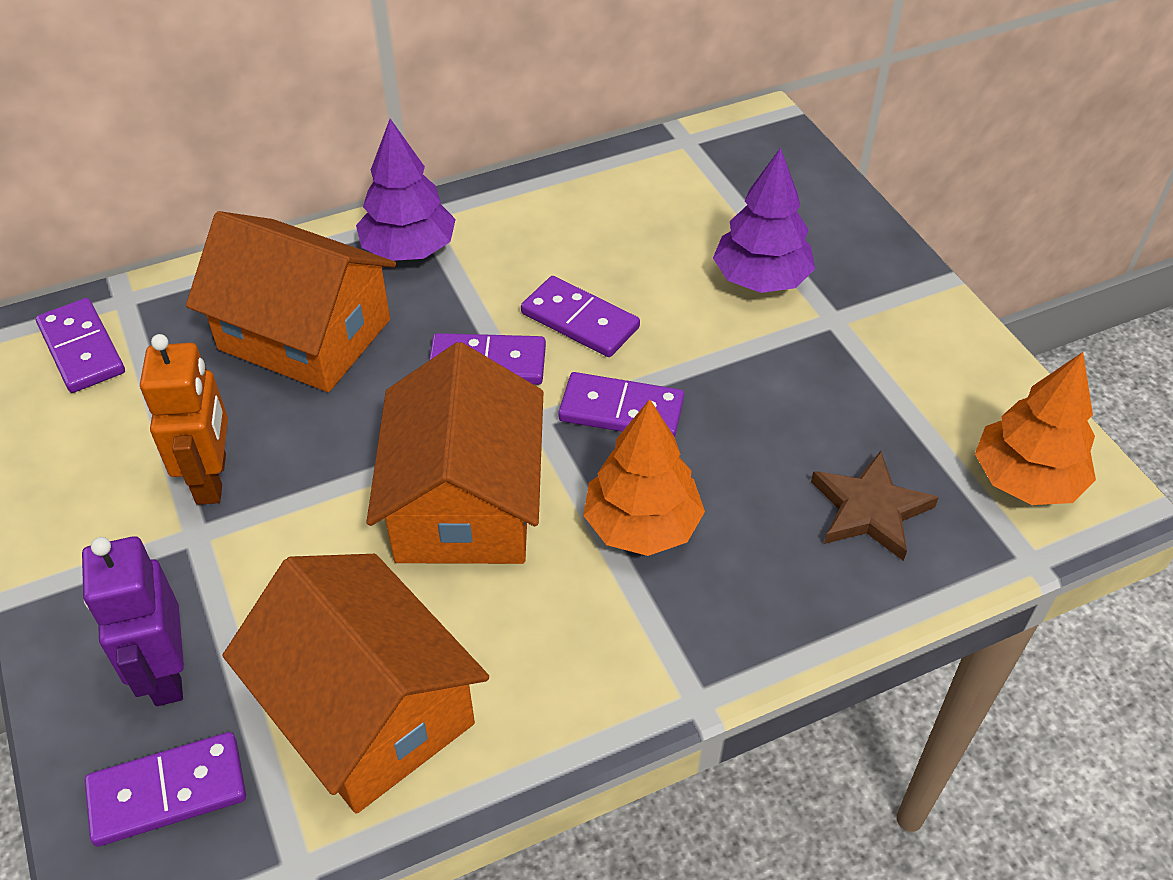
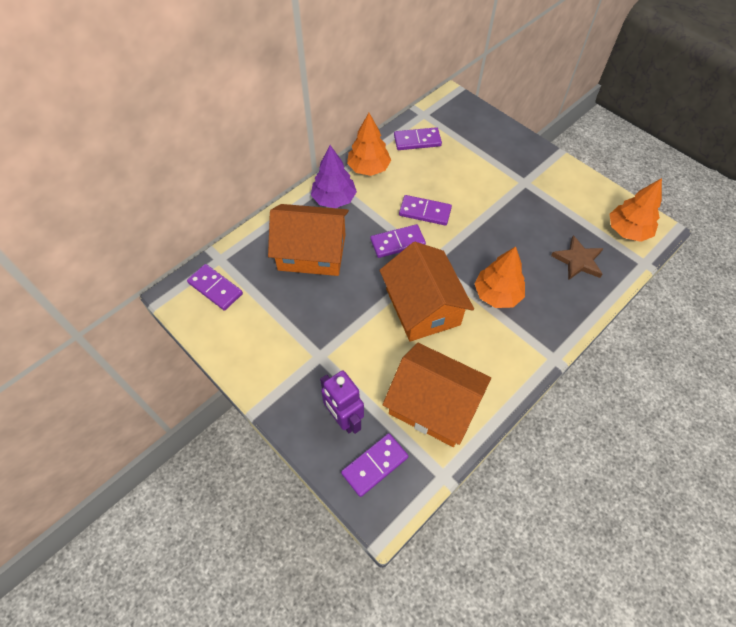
camera: 20 degrees left, 10 degrees up
orange robot [140,334,228,505] -> none
purple domino [558,372,684,437] -> purple domino moved to [394,127,442,150]
purple tree [713,148,815,293] -> none
none -> orange tree [347,113,391,176]

